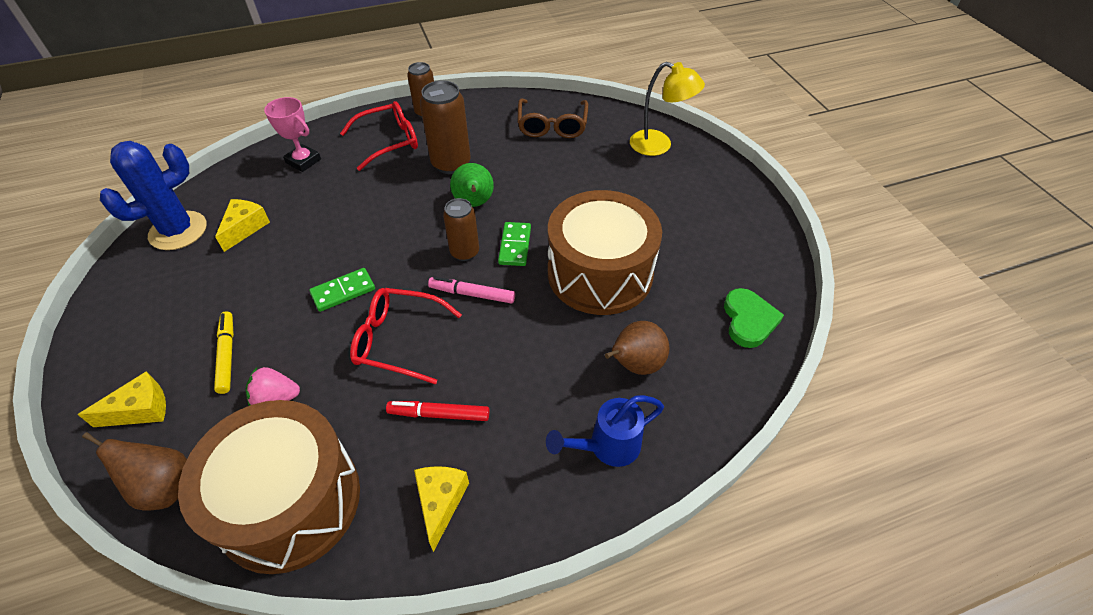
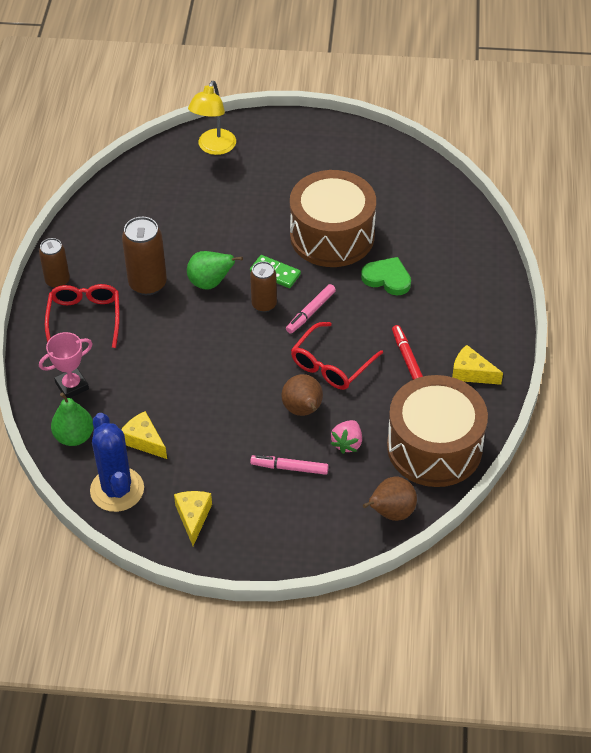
camera: 65 degrees left, 0 degrees up
yellow cheese [78,371,166,427] -> yellow cheese moved to [174,491,212,546]
yellow marker [214,311,234,394] -> pink marker [250,455,329,475]
green domino [309,268,375,312] -> none
red marker [386,401,489,421] -> red marker turned 135 degrees clockwise [392,325,423,380]
brown glasses [518,99,588,138] -> none
blue watering can [546,395,664,467] -> none
brown pear [605,321,670,375] -> brown pear moved to [281,374,323,416]
yellow lamp [630,62,705,156] -> yellow lamp turned 150 degrees clockwise [188,81,236,155]
green heart [724,288,784,348] -> green heart moved to [361,257,411,296]
none -> green pear [51,392,94,446]

